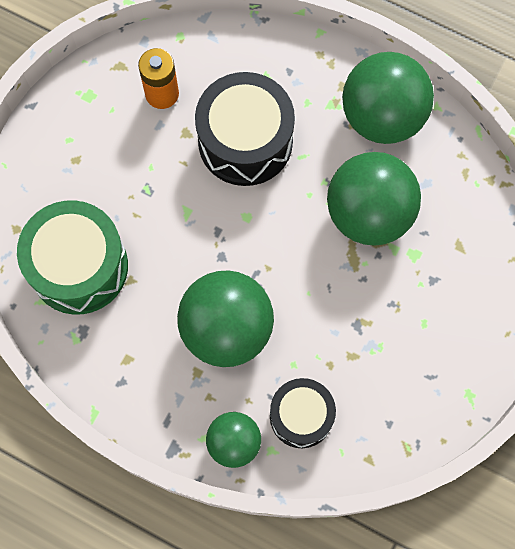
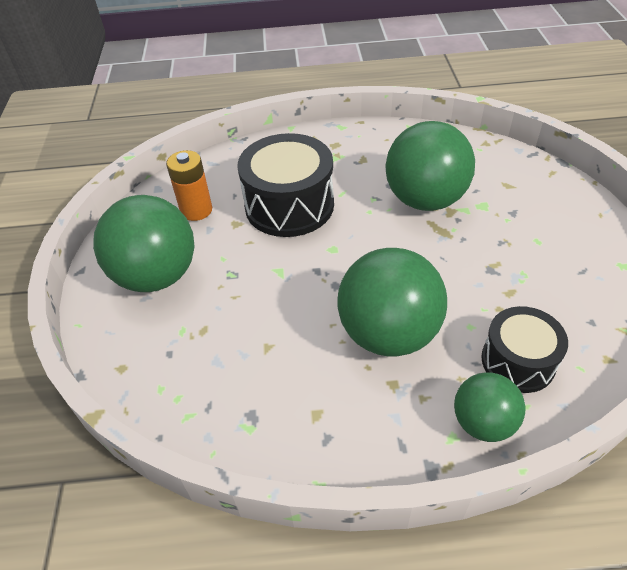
camera: 30 degrees left, 25 degrees down
green drum [17,200,128,315] -> none
green ball [342,52,434,144] -> green ball moved to [93,195,195,292]

